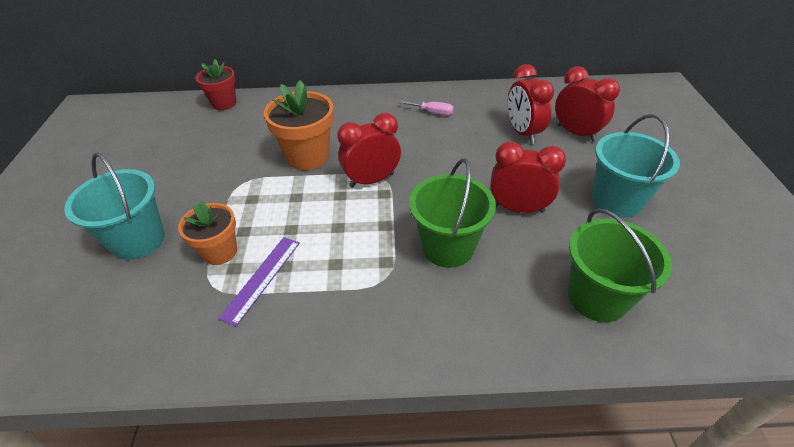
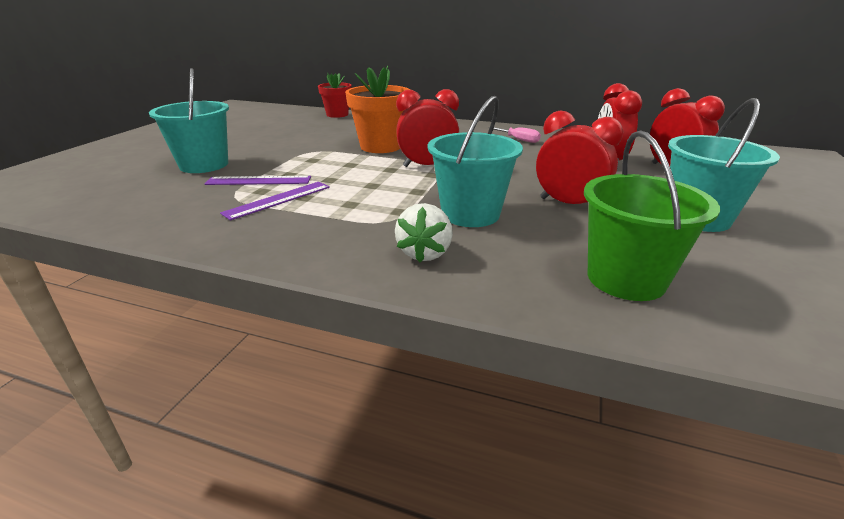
camera: 20 degrees right, 15 degrees down
orange flower pot [178,201,237,265] -> purple ruler [205,176,311,185]
green bucket [409,158,496,268] -> turquoise bucket [428,96,523,227]
none -> white strawberry [395,203,453,262]

